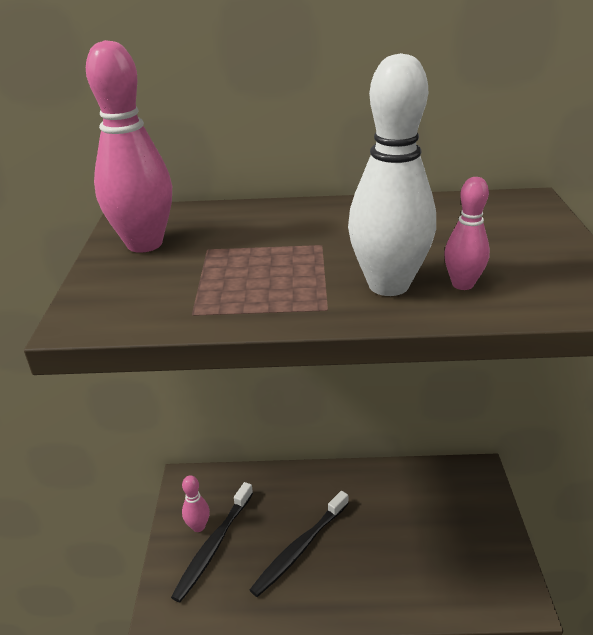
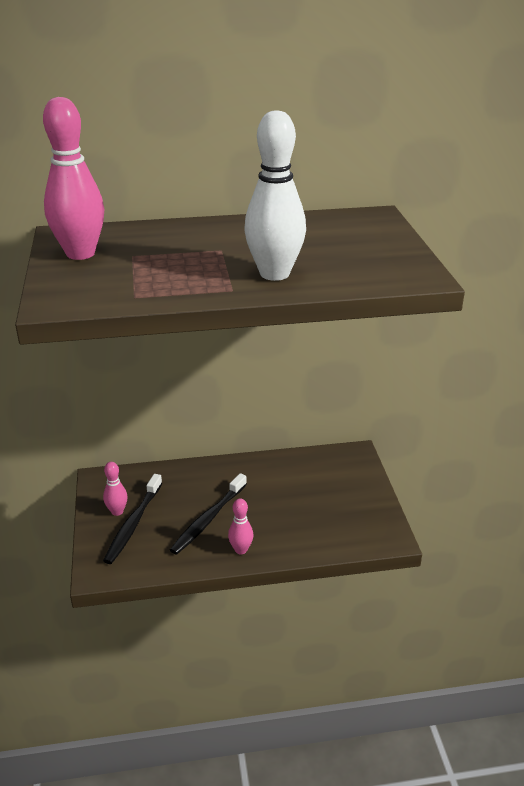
camera: 10 degrees left, 0 degrees up
pink bowling pin [444,177,490,290] -> pink bowling pin moved to [228,498,253,554]

